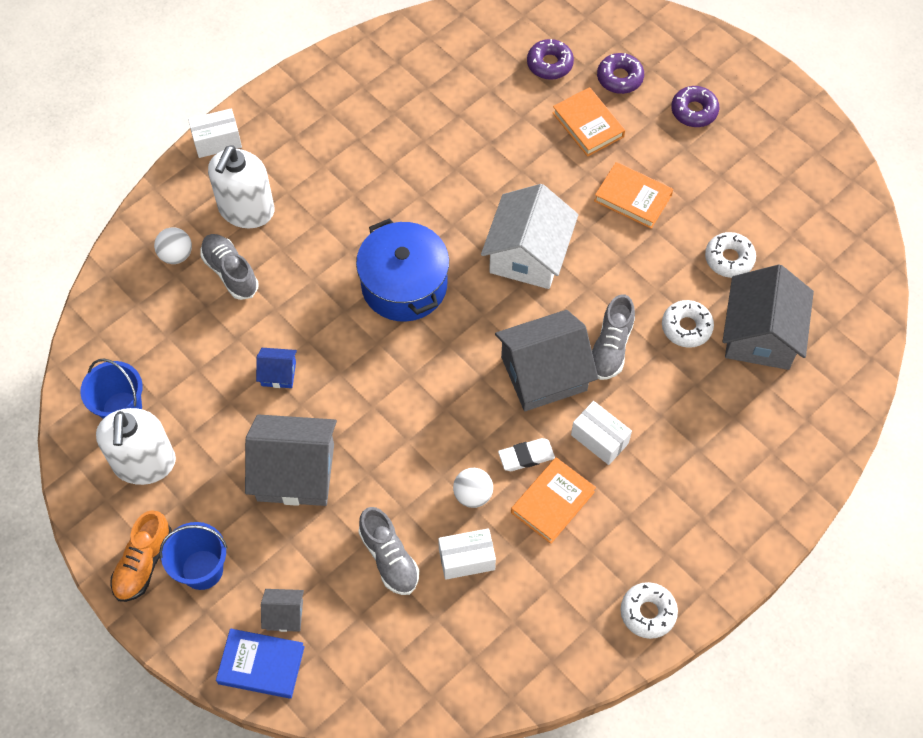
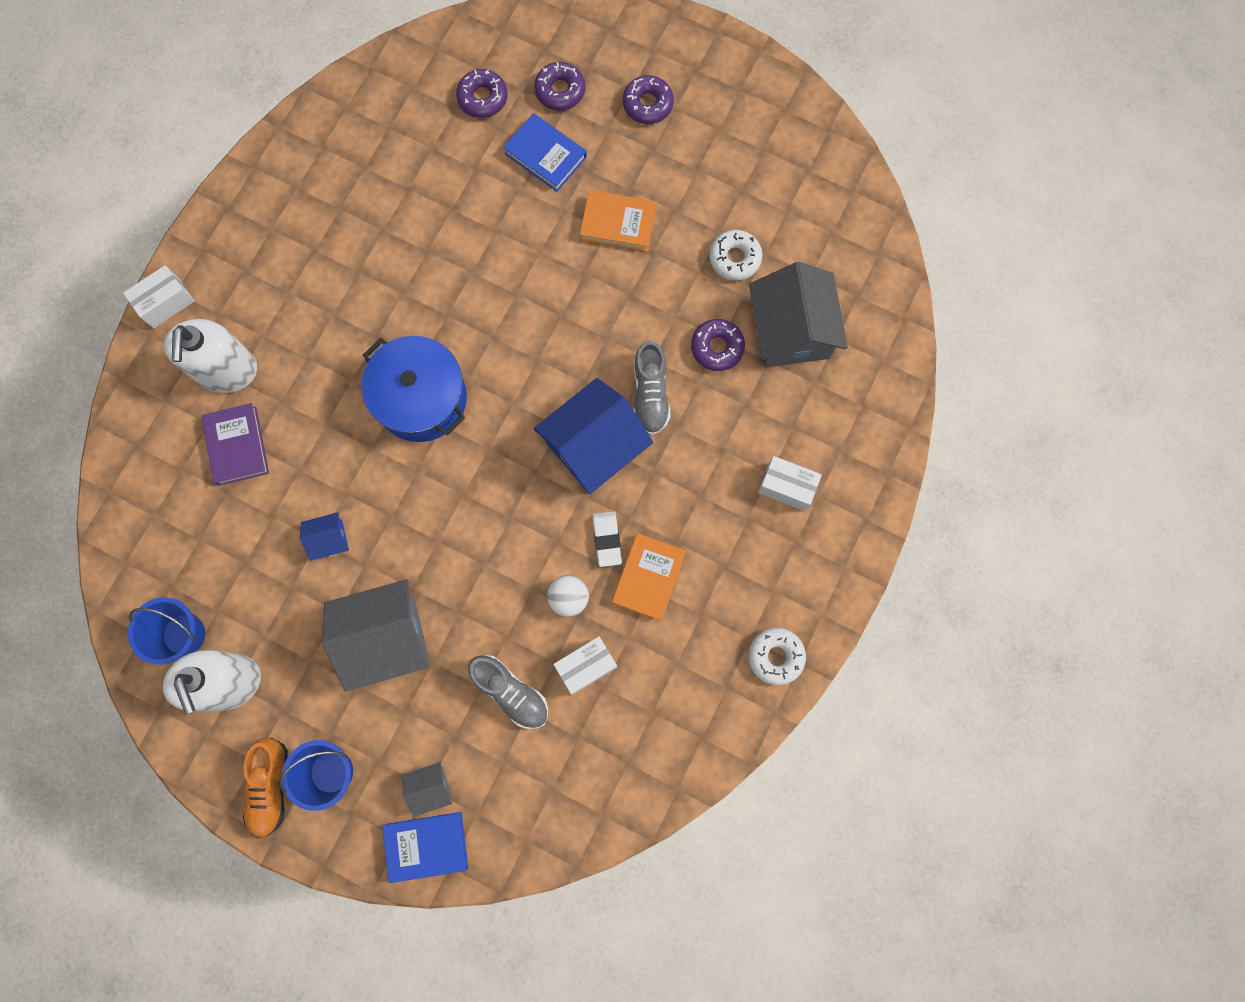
camera: 20 degrees left, 15 degrees up
white ball [154,227,192,264] -> none
grey shoe [200,234,259,300] -> purple book [201,403,269,486]
white house [481,184,578,289] -> none
grey house [495,310,598,411] -> blue house [534,378,653,494]
white eraser [498,438,555,471] -> white eraser turned 60 degrees counterclockwise [592,511,622,567]
orange book [552,87,625,157] -> blue book [503,113,587,192]
white box [571,401,632,465] -> white box moved to [758,456,822,511]
white donut [662,300,714,348] -> purple donut [691,319,745,371]

